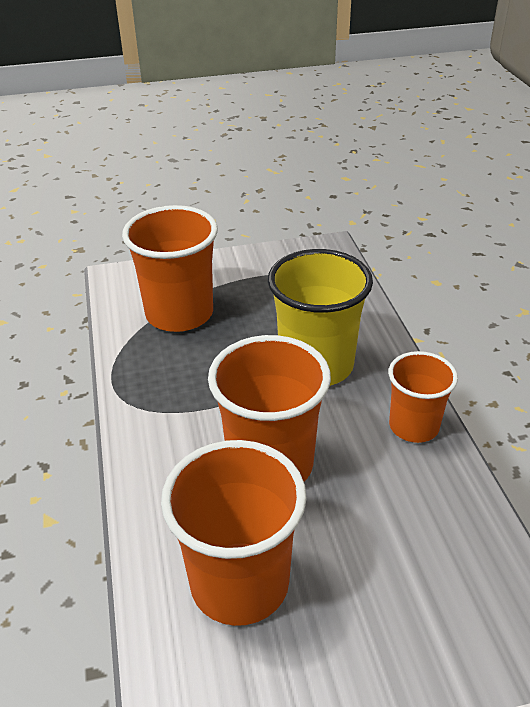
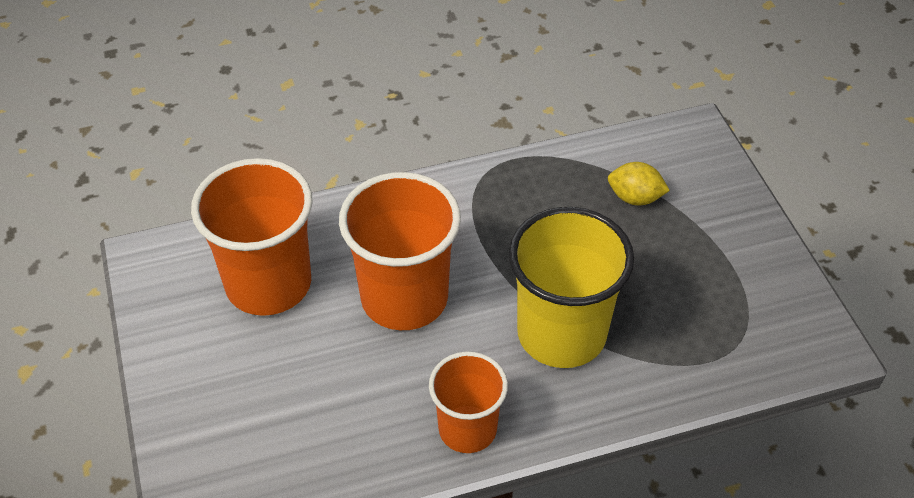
camera: 85 degrees right, 10 degrees up
orange cup [122,205,218,332] -> yellow lemon [608,162,670,205]

